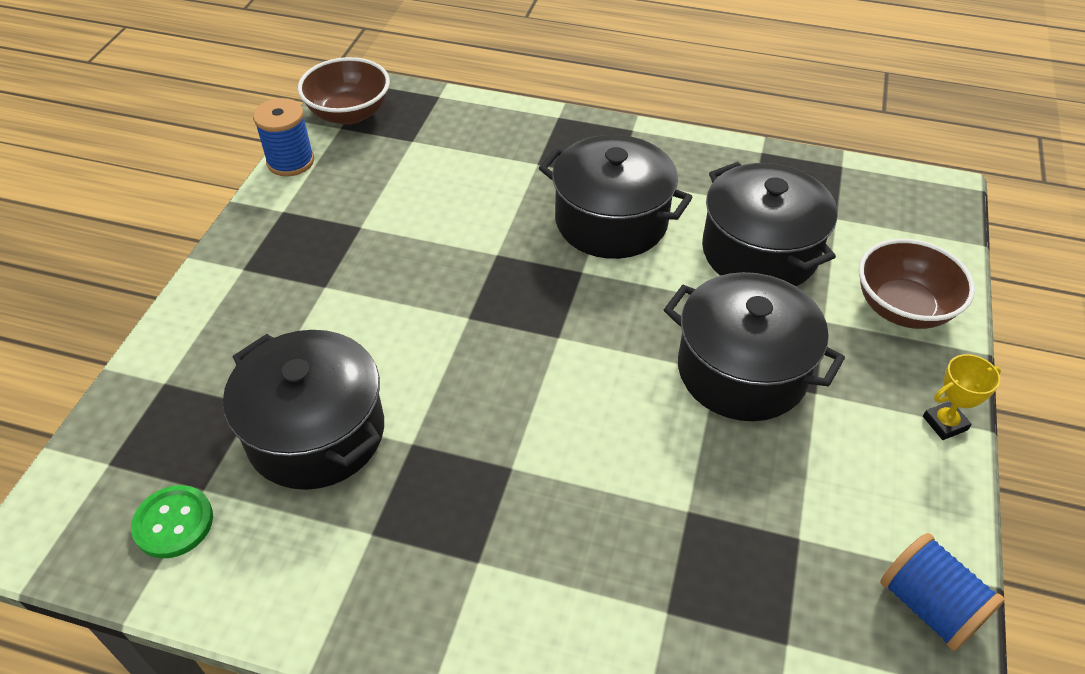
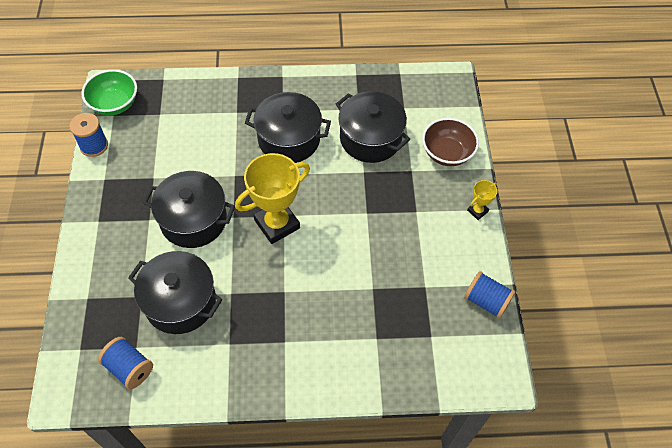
camera: 20 degrees left, 10 degrees up
green button [131,485,213,558] -> blue spool [98,337,153,390]
brown bowl [298,57,390,125] -> green bowl [81,69,137,115]
black pot [664,272,845,421] -> black pot moved to [143,171,235,248]
none -> yellow trophy [235,153,310,244]

